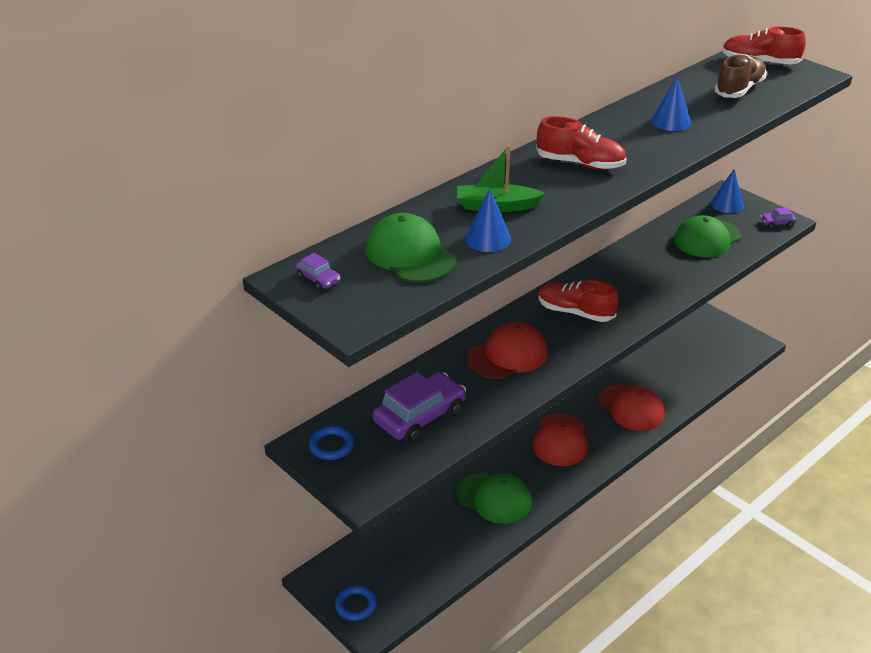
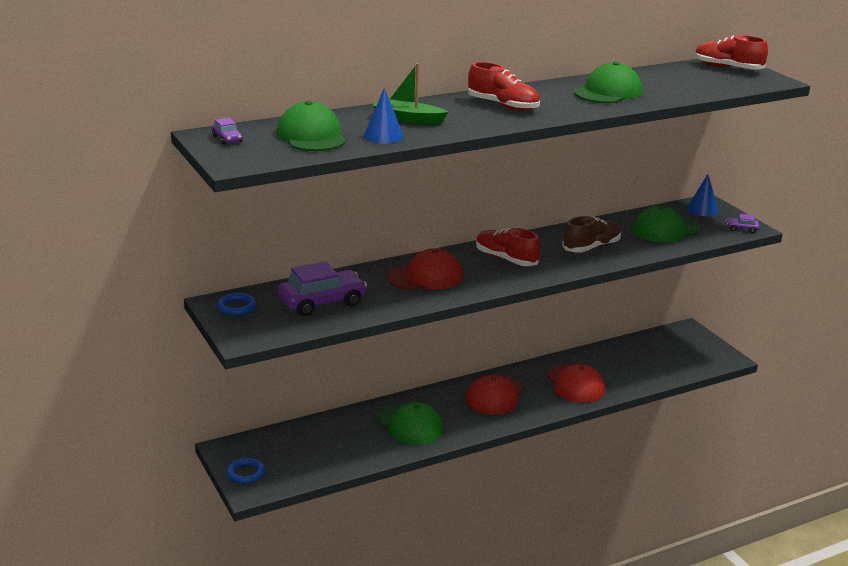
camera: 15 degrees right, 10 degrees down
blue cone [651,76,691,131] -> green cap [574,62,642,103]
brown shoe [714,54,767,98] -> brown shoe moved to [562,216,621,253]

